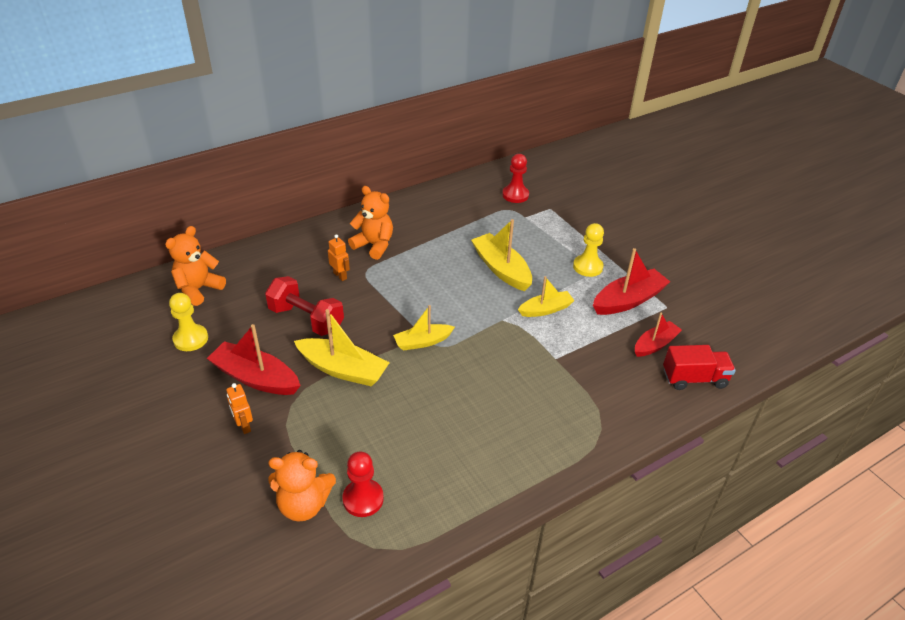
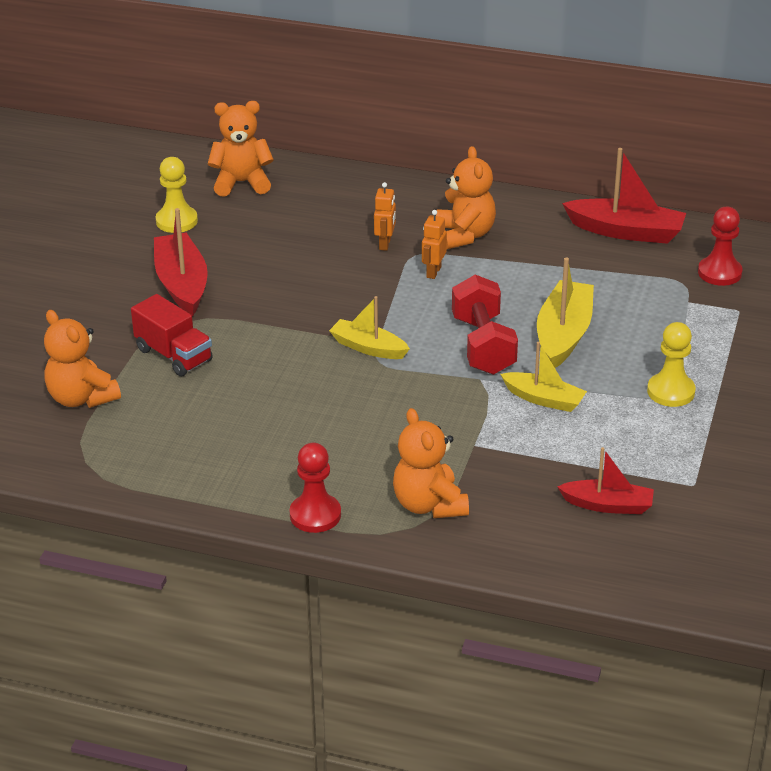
camera: 50 degrees right, 5 degrees down
orange robot [226,383,253,434] -> orange robot moved to [422,210,447,279]
red dumbbell [265,276,344,336] -> red dumbbell moved to [452,274,518,375]
yellow boat [294,309,390,387] -> none
red pawn [343,452,384,517] -> red pawn moved to [290,443,341,533]
red boat [593,248,670,315] -> red boat moved to [562,148,686,244]
red truck [663,345,736,390] -> red truck moved to [131,294,213,377]
none -> orange teddy bear [393,408,469,518]

